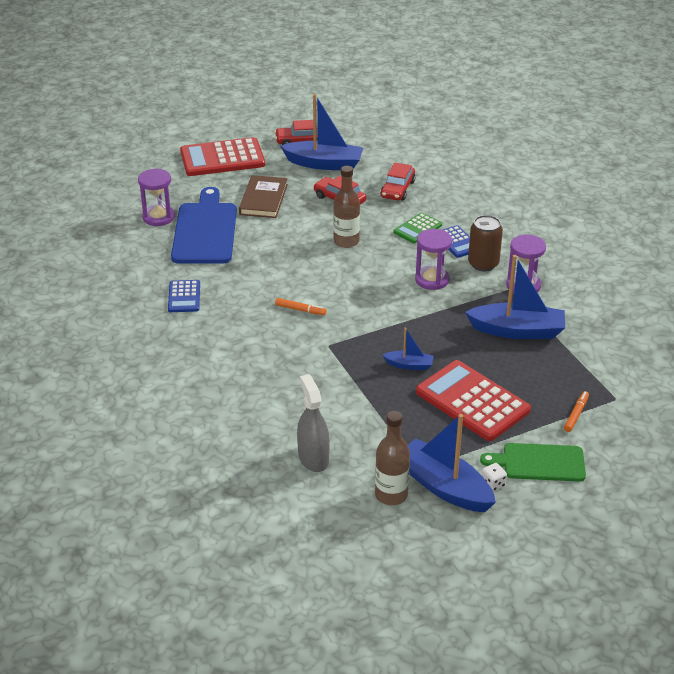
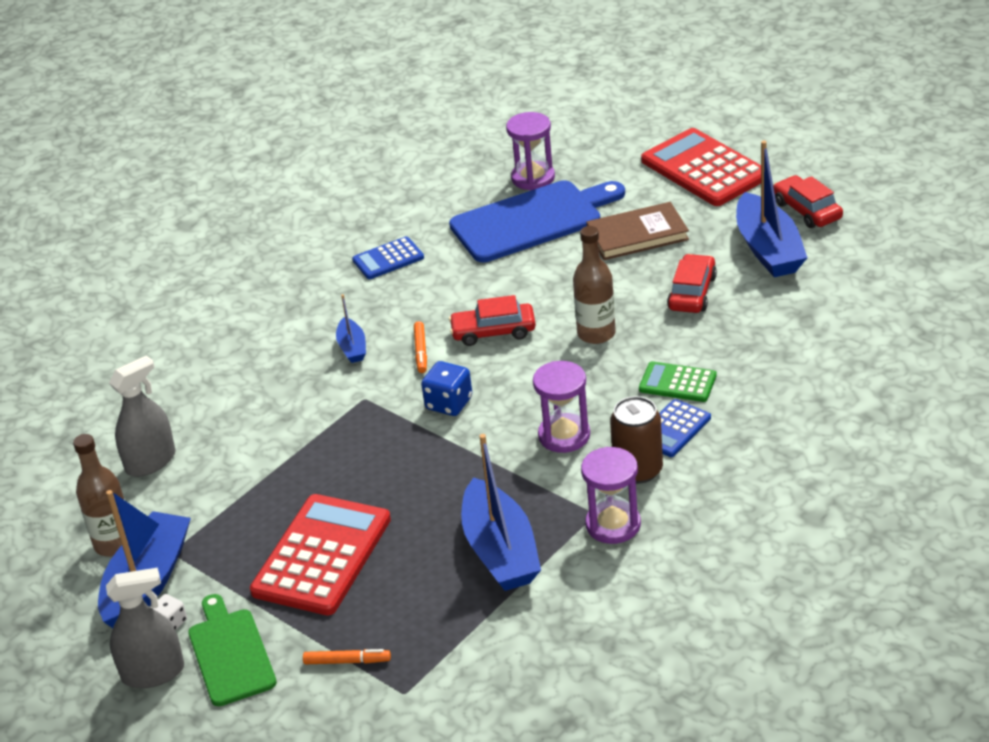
camera: 70 degrees right, 0 degrees up
red car [380,163,415,200] -> red car moved to [449,295,536,346]
blue boat [383,328,433,370] -> blue boat moved to [336,294,366,363]
none -> grey spray bottle [106,567,184,688]
none -> blue dice [421,361,472,416]

